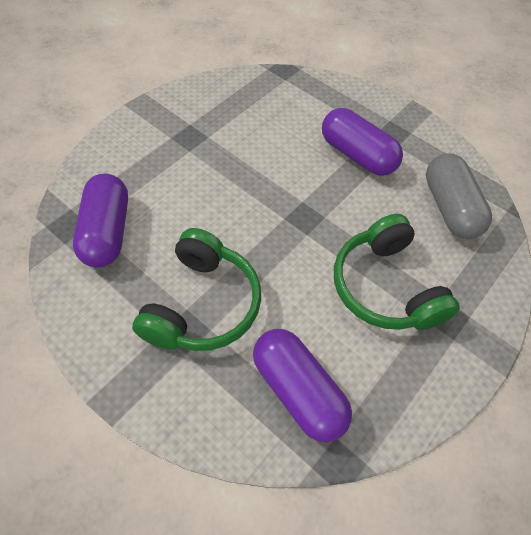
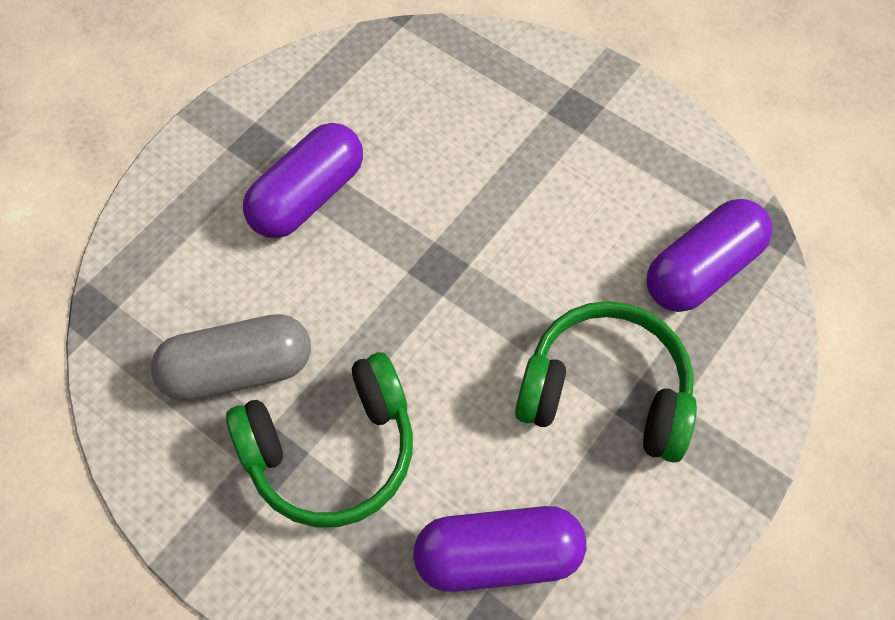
camera: 90 degrees left, 5 degrees up
green headphones [334,214,460,330] -> green headphones moved to [226,352,413,527]
grey capsule [426,154,492,239] -> grey capsule moved to [151,314,311,401]

